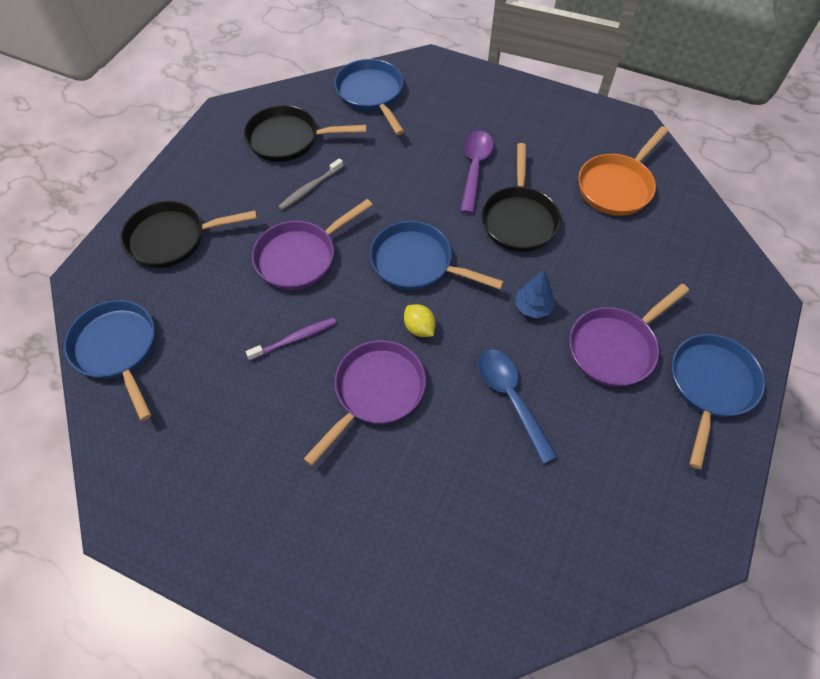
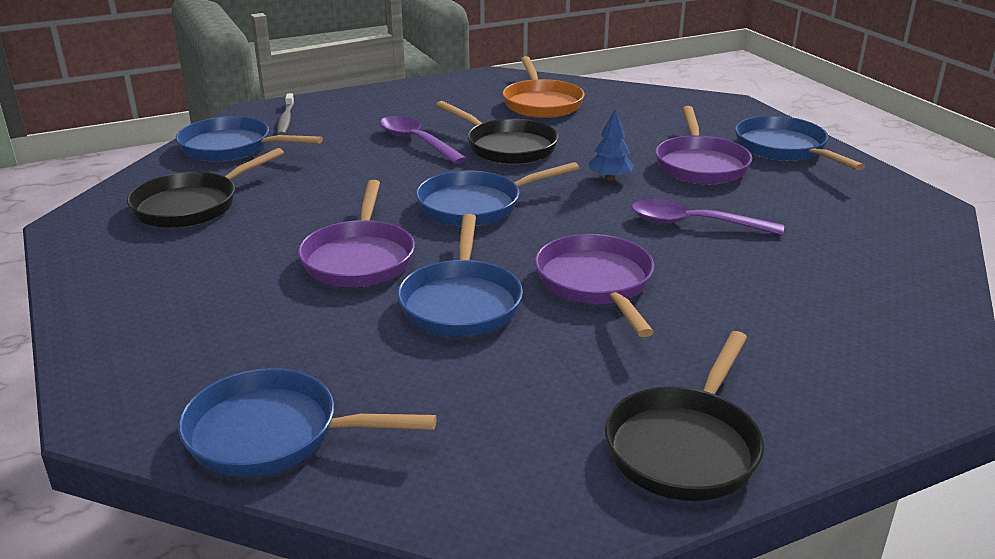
camera: 50 degrees left, 30 degrees down
black pan [121,201,257,268] -> black pan moved to [605,331,764,501]
purple toothbrush [246,317,337,361] -> blue pan [397,214,523,337]
grey toothbrush [278,158,344,210] -> grey toothbrush moved to [277,93,294,135]
yellow lemon [404,304,436,337] -> none
blue spoon [478,349,557,464] -> purple spoon [631,199,784,235]

